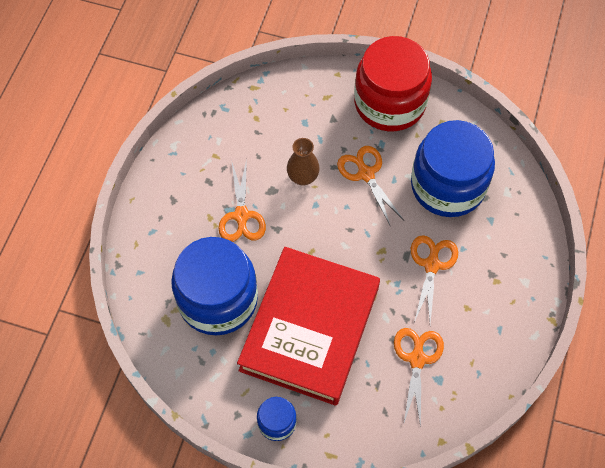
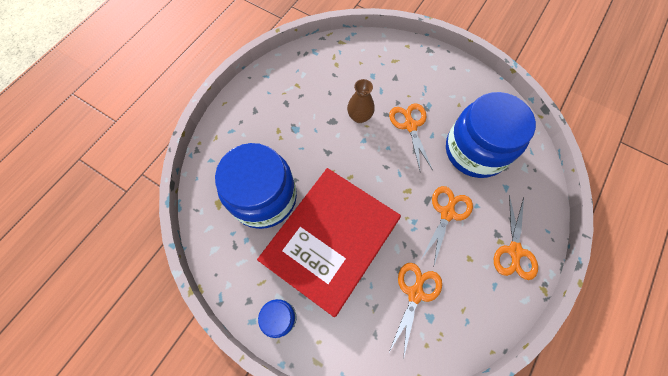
camera: 15 degrees right, 5 degrees up
orange scissors [219,159,266,242] -> orange scissors moved to [494,195,538,280]
red jar [354,36,432,131] -> none

